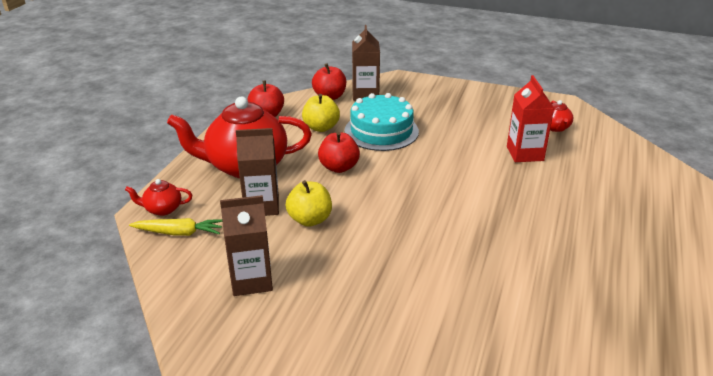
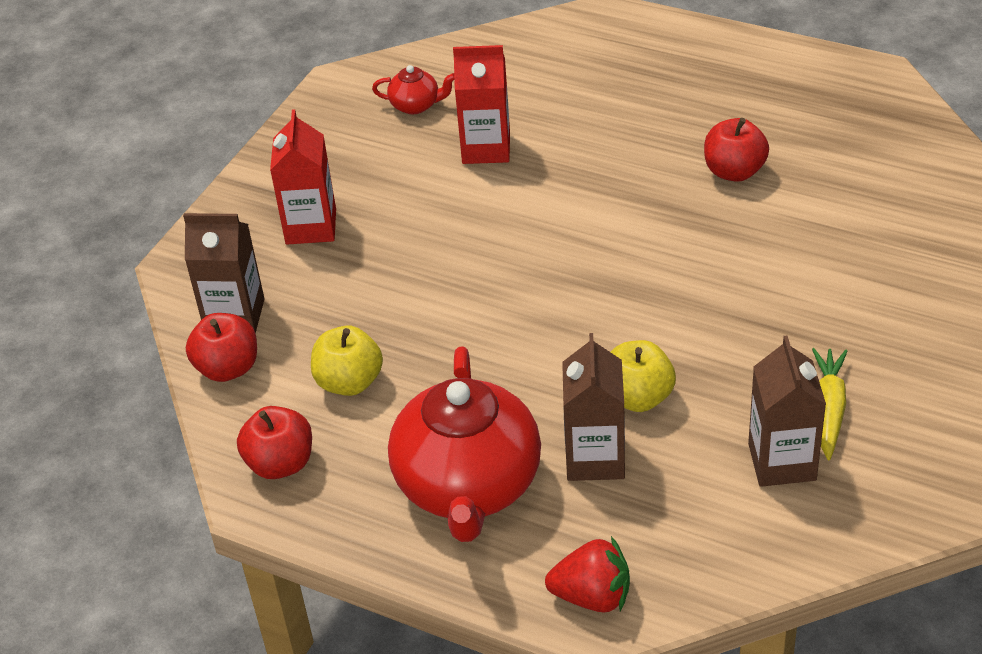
camera: 80 degrees left, 10 degrees up
red teapot [125,179,192,216] -> red strawberry [545,536,630,613]
yellow carrot [129,218,223,236] -> yellow carrot moved to [812,348,848,461]
red apple [318,132,360,173] -> red apple moved to [704,118,769,182]
turquoise cake [344,93,419,151] -> none
none -> red carton [270,109,336,245]

